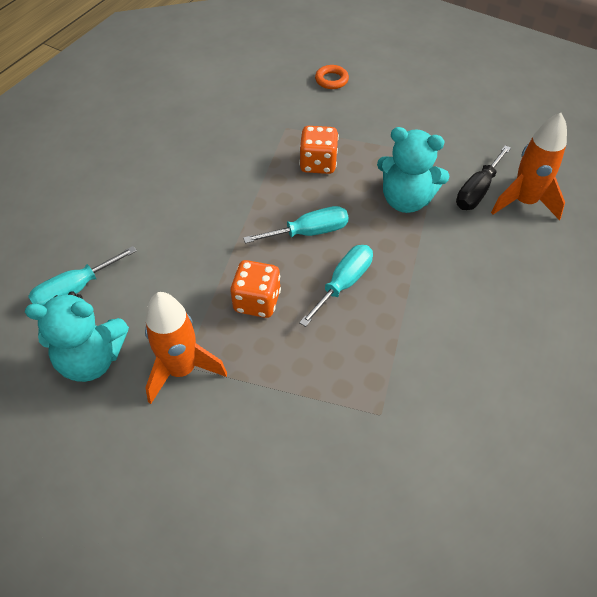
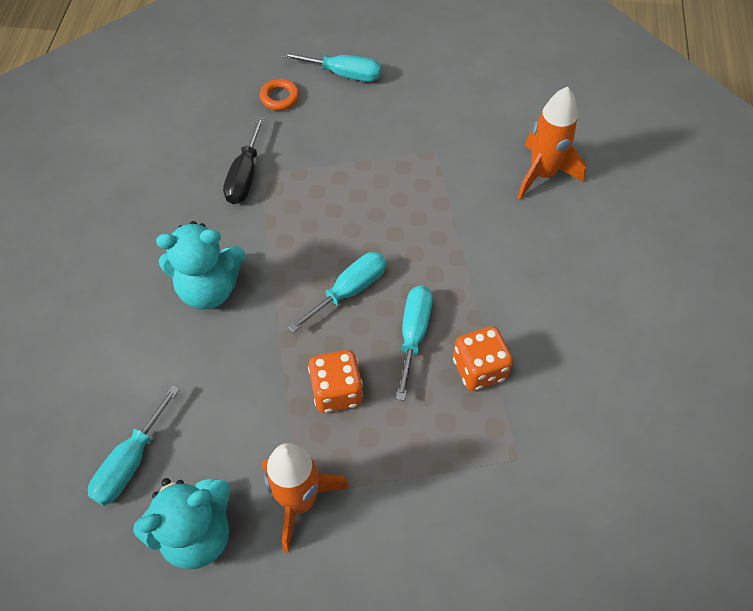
camera: 25 degrees left, 5 degrees up
orange dice [299,126,339,174] -> orange dice moved to [453,326,513,391]
turquoise teddy bear [377,127,450,213] -> turquoise teddy bear moved to [156,221,245,309]
black screwdriver [456,145,511,210] -> black screwdriver moved to [223,116,265,204]
none -> turquoise screwdriver [282,52,381,82]

